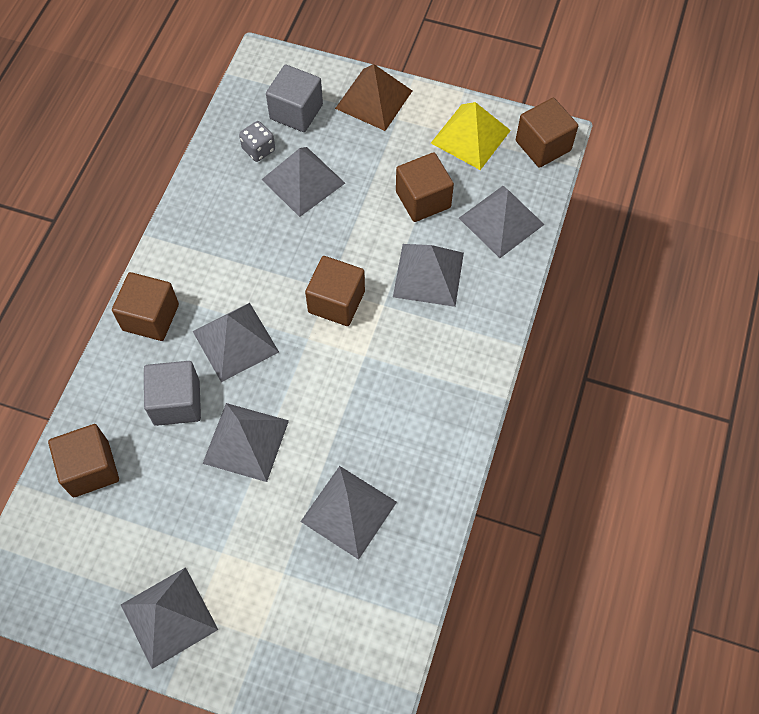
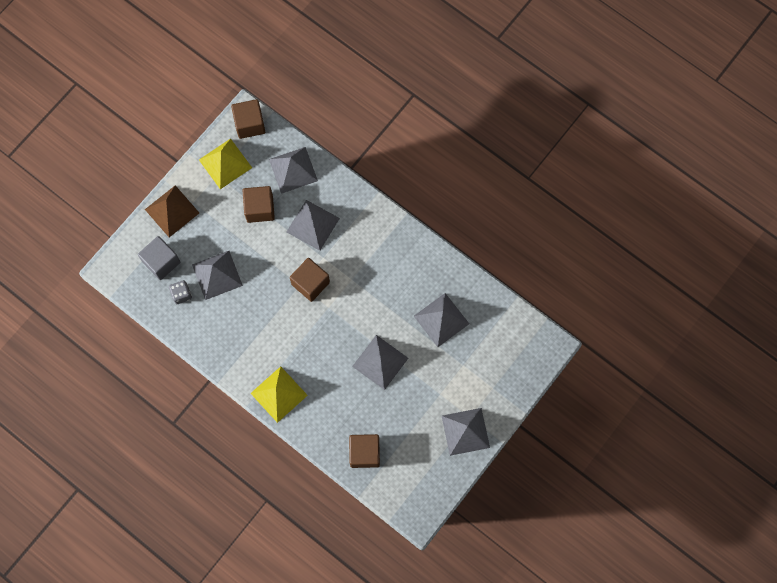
camera: 70 degrees left, 10 degrees up
brown cube [112,272,179,341] -> yellow pyramid [251,366,308,423]
grey cube [144,361,201,426] -> none
grey pyramid [193,303,279,382] -> none

